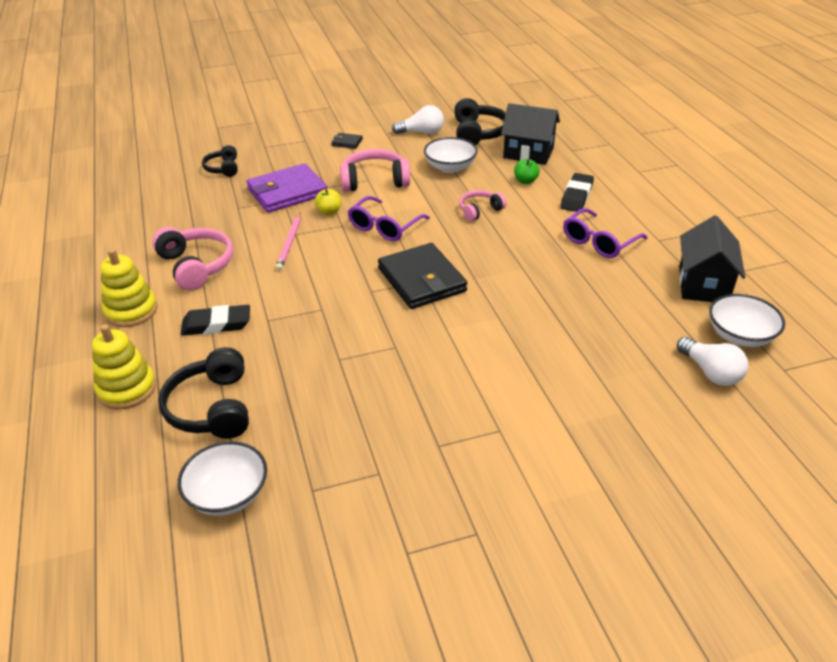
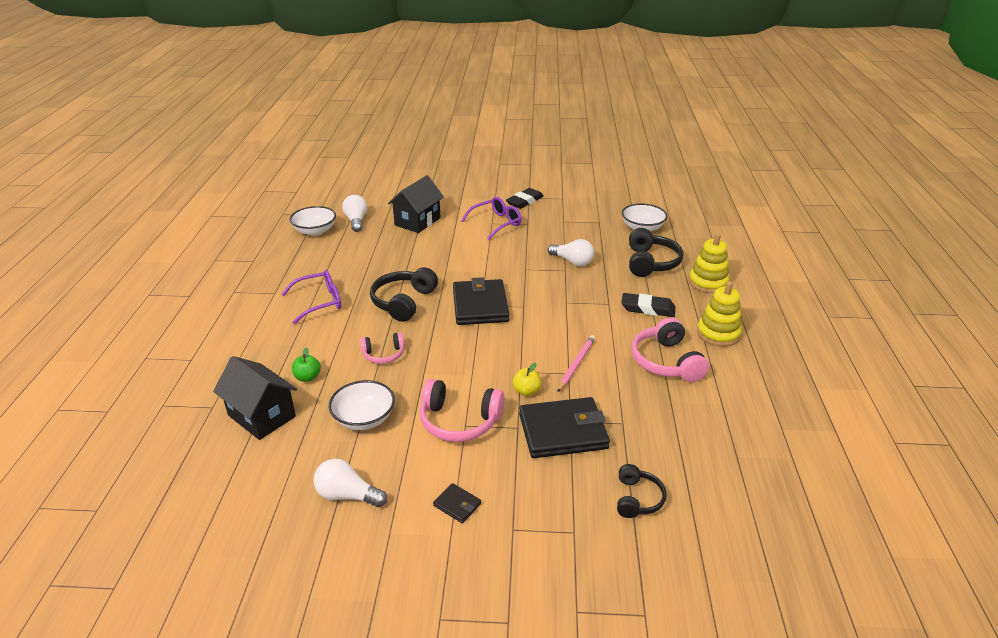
camera: 160 degrees left, 5 degrees down
purple wallet [246,163,328,213] -> black wallet [519,397,610,458]
purple glasses [347,196,430,241] -> purple glasses moved to [461,197,522,240]
black headphones [454,98,506,145] -> black headphones moved to [370,267,438,322]
black eraser [561,173,594,212] -> black eraser moved to [506,188,544,209]
black house [679,215,745,302] -> black house moved to [388,175,444,233]
none -> white light bulb [548,239,594,266]

